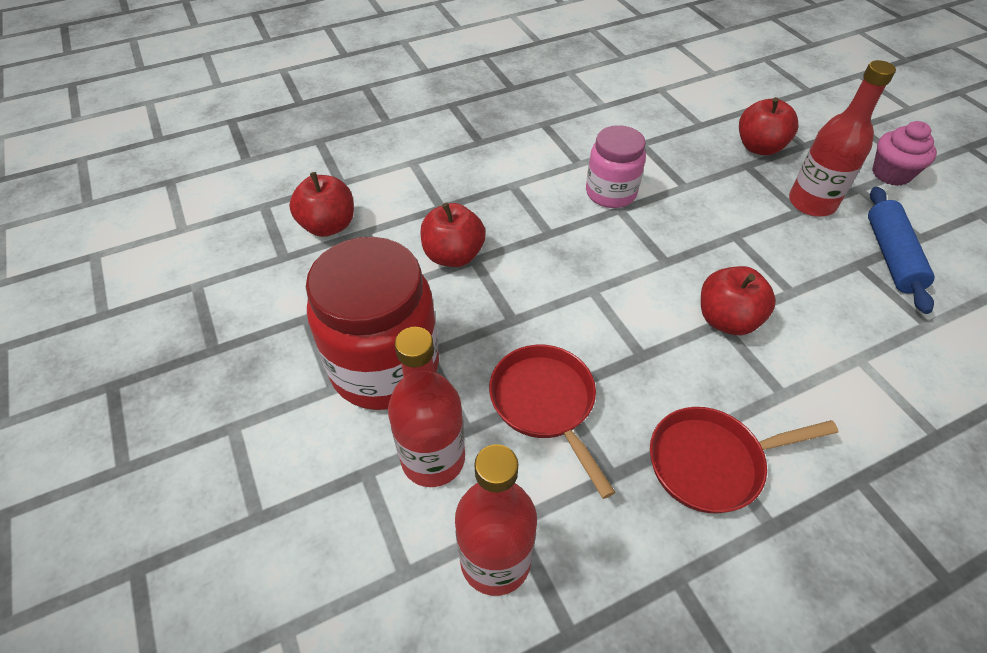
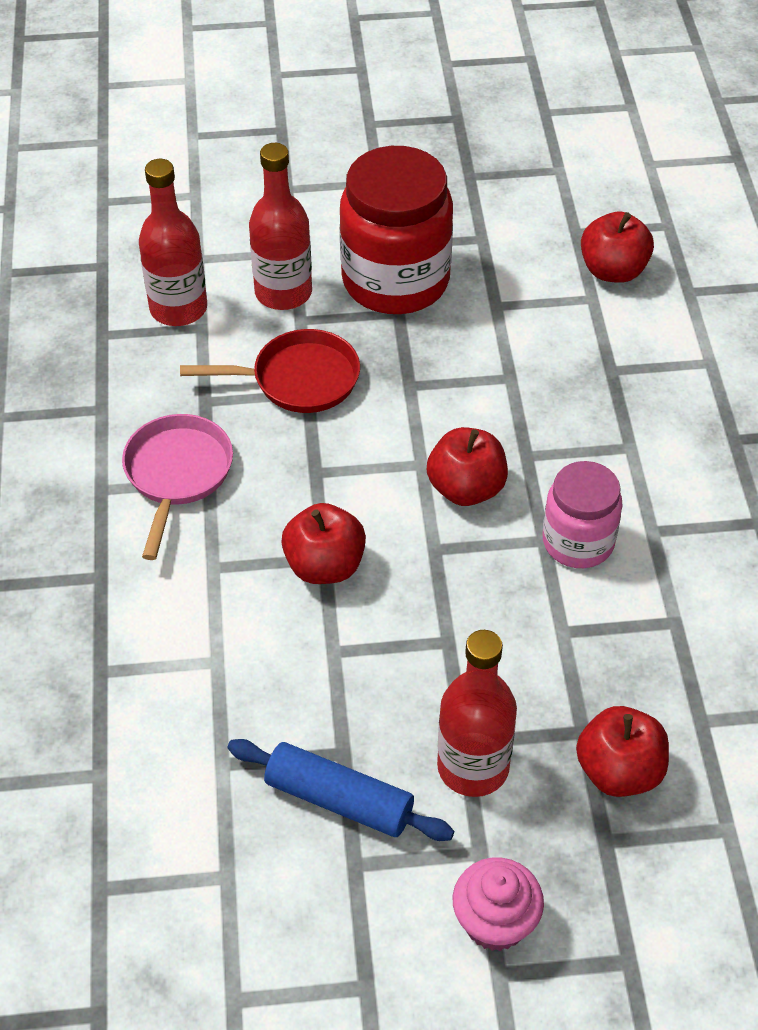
camera: 110 degrees right, 0 degrees up
red apple [420,203,486,267] -> red apple moved to [427,427,508,506]
red pan [650,407,838,514] -> pink pan [122,414,233,560]

